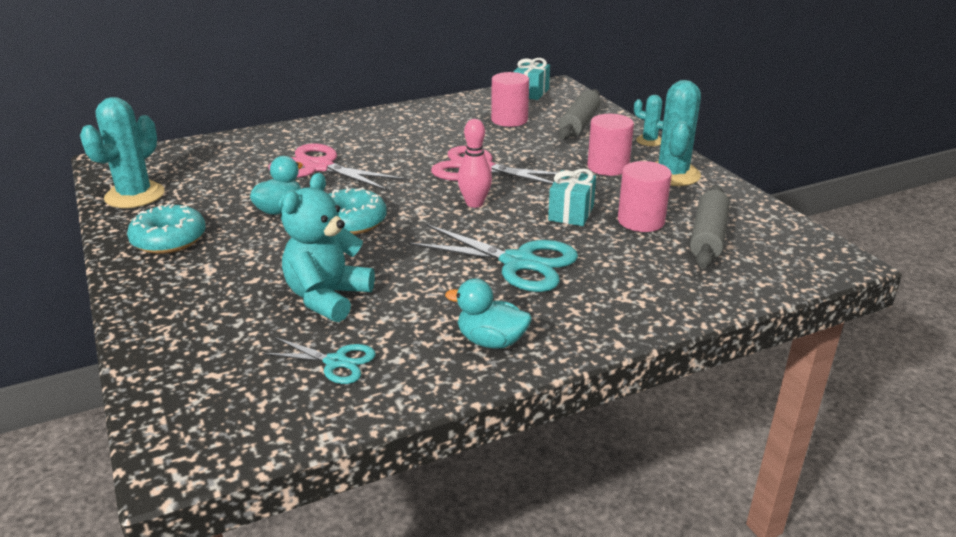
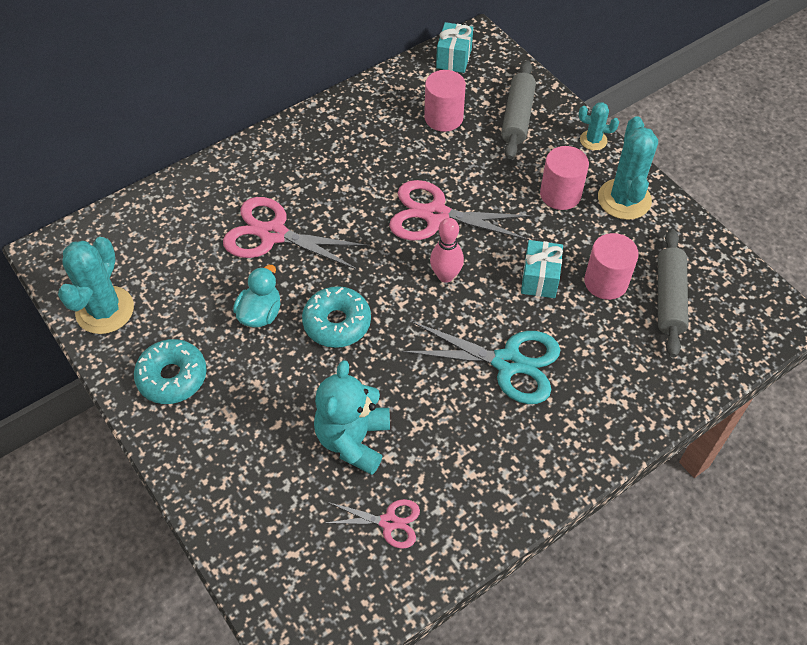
camera: 10 degrees left, 25 degrees up
turquoise scissors [262,337,376,384] -> pink scissors [326,499,420,549]
turquoise duck [445,279,532,349] -> none

